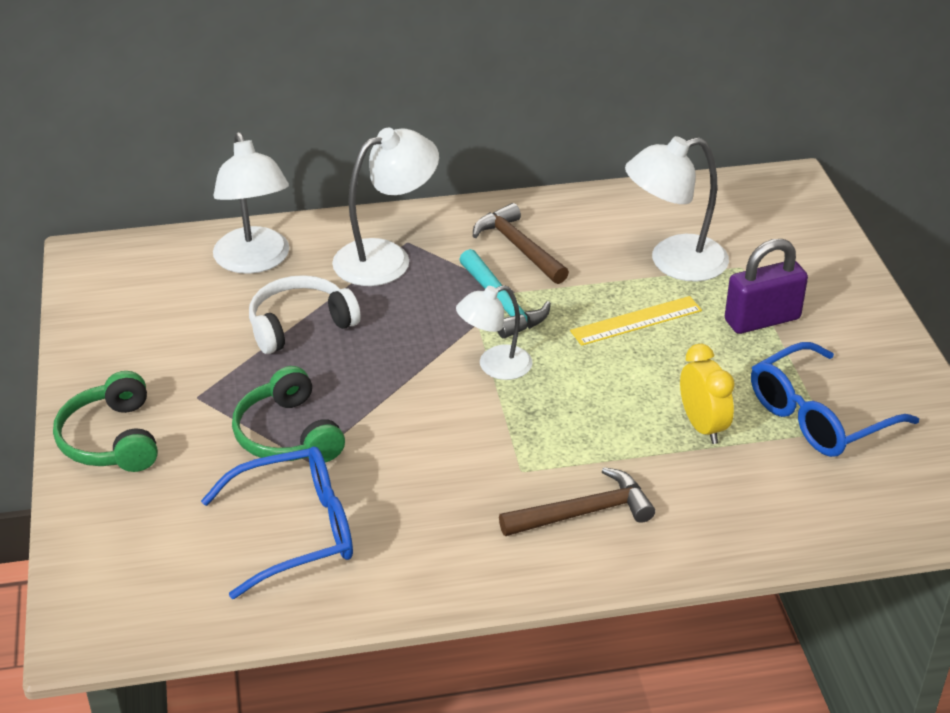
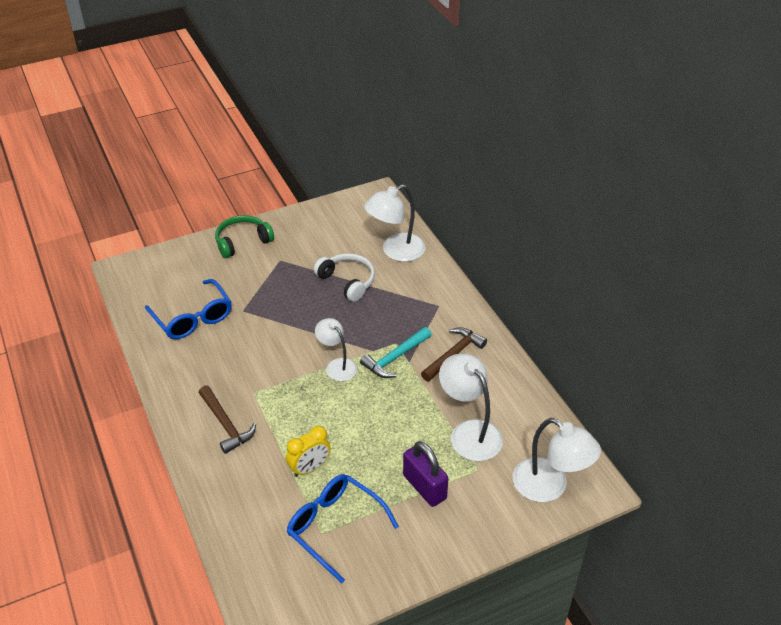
camera: 75 degrees right, 5 degrees up
green headphones [232,366,345,462] -> none
white lamp [332,128,439,286] -> white lamp moved to [513,418,601,502]
yellow ruler [570,296,702,346] -> none

